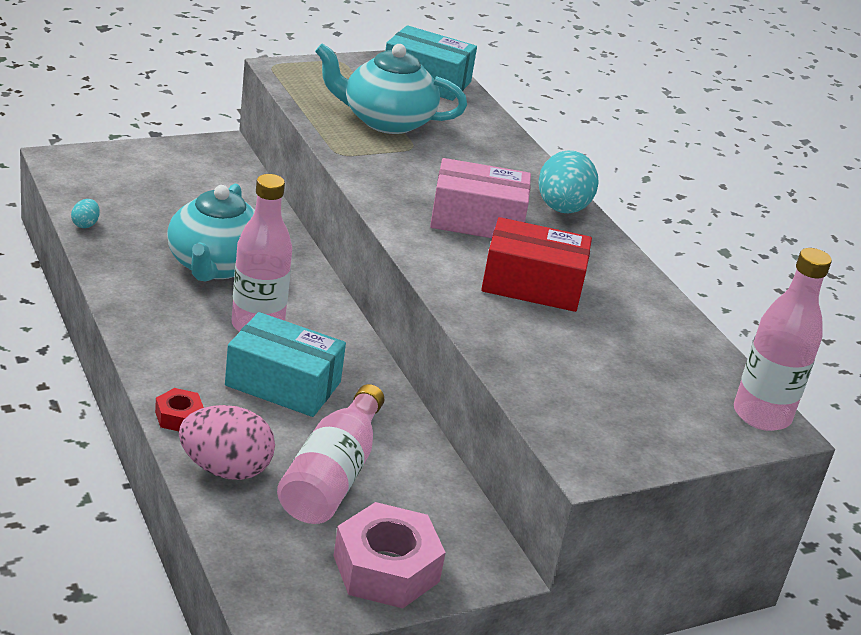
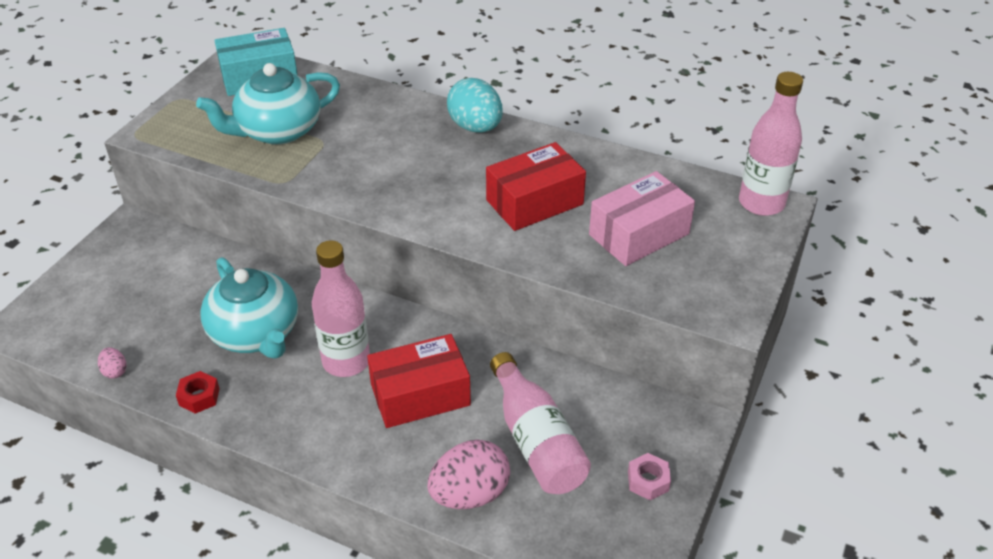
camera: 35 degrees left, 10 degrees up
turquoise egg [71,199,100,228] -> pink egg [98,347,126,379]
red nut [155,388,204,431] -> red nut moved to [176,371,220,414]
turquoise box [225,312,346,417] -> red box [367,334,471,428]
pink nut [334,502,446,608] -> pink nut [628,453,671,500], size x0.50
pink box [430,158,531,238] -> pink box moved to [589,171,695,266]

